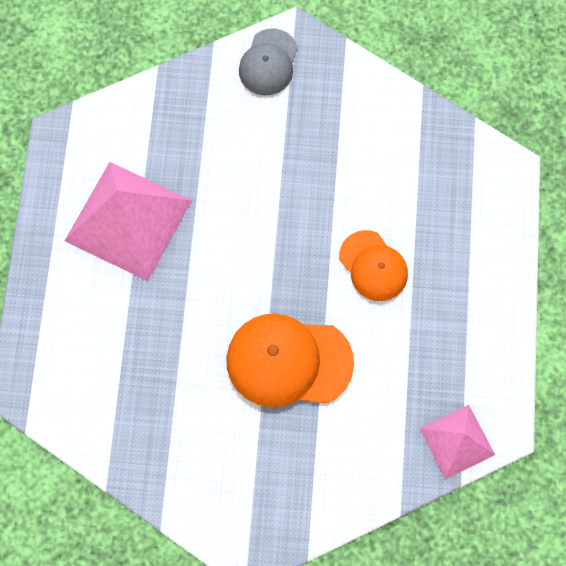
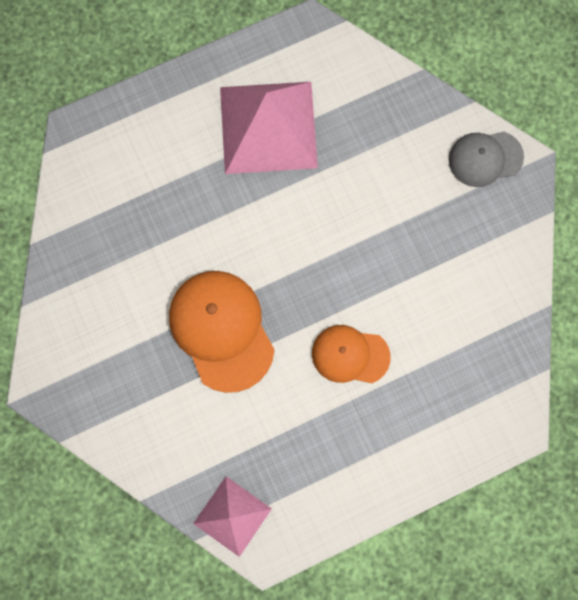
camera: 60 degrees right, 5 degrees up
orange cap [339,230,408,301] -> orange cap turned 75 degrees clockwise [312,325,391,383]

